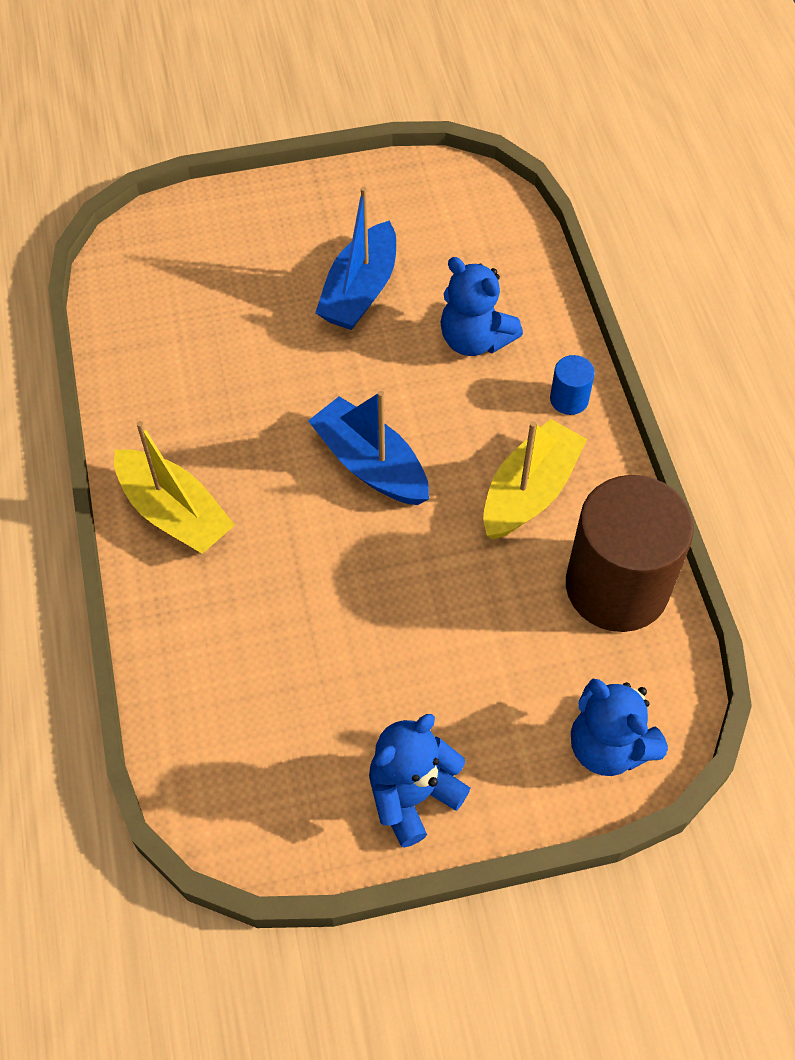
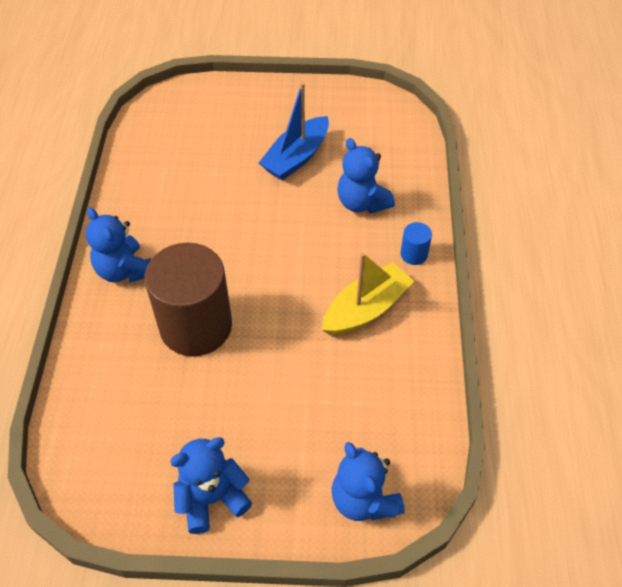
camera: 15 degrees right, 5 degrees down
yellow boat [114,421,235,554] -> blue teddy bear [86,207,151,283]
blue boat [308,391,429,505] -> none
brown cylinder [566,475,694,632] -> brown cylinder moved to [145,243,232,357]

